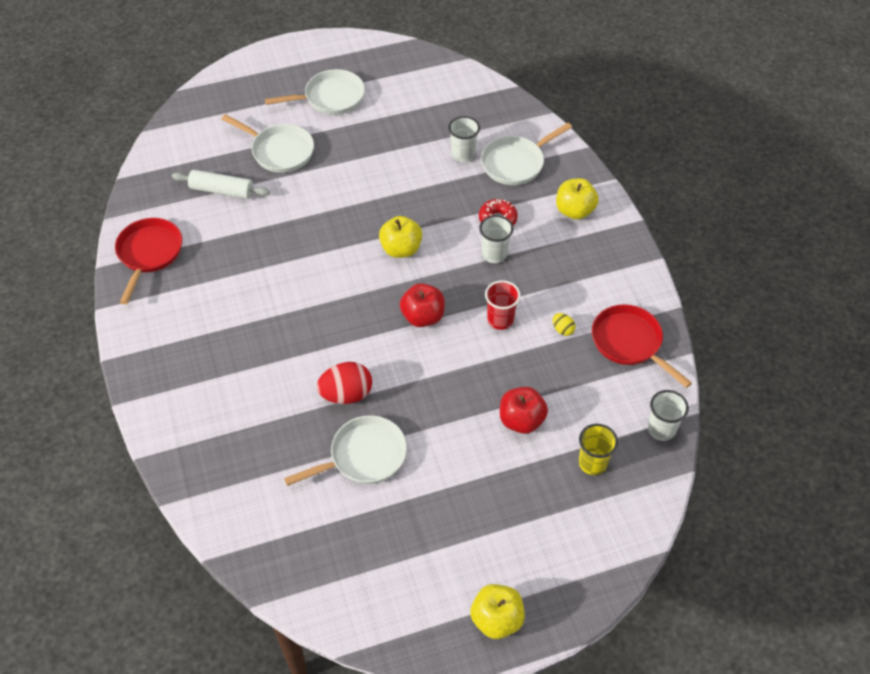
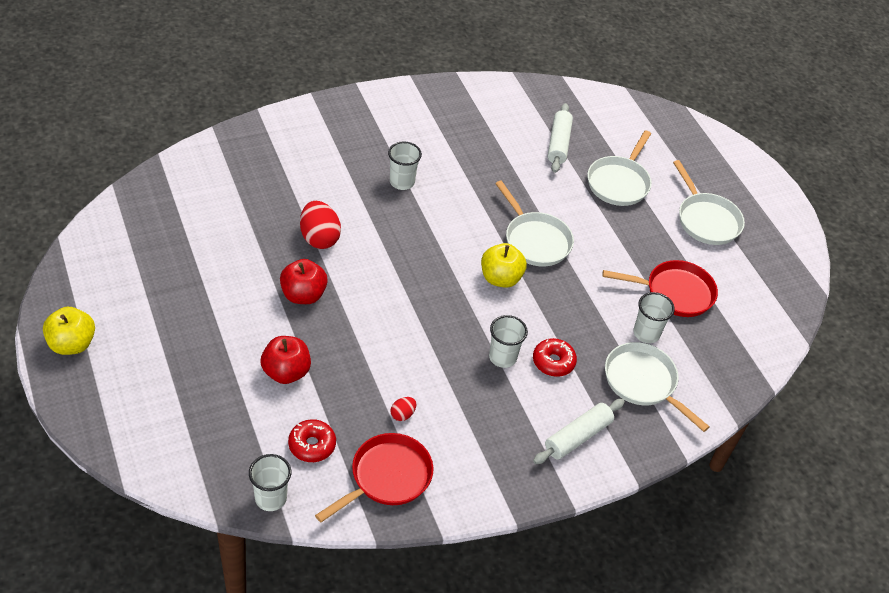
camera: 80 degrees right, 5 degrees down
red pan [115,218,182,304] -> red pan moved to [602,260,718,317]
white pan [284,415,407,486] -> white pan moved to [495,181,574,266]
red apple [400,283,445,327] -> red apple moved to [280,259,328,304]
red cup [485,280,521,330] -> none
yellow egg [553,313,575,336] -> red egg [390,397,416,421]
yellow apple [556,178,599,220] -> white rolling pin [533,399,625,464]
yellow cup [579,424,618,475] -> none
none -> red donut [288,419,336,462]
none -> white cup [388,141,422,190]

